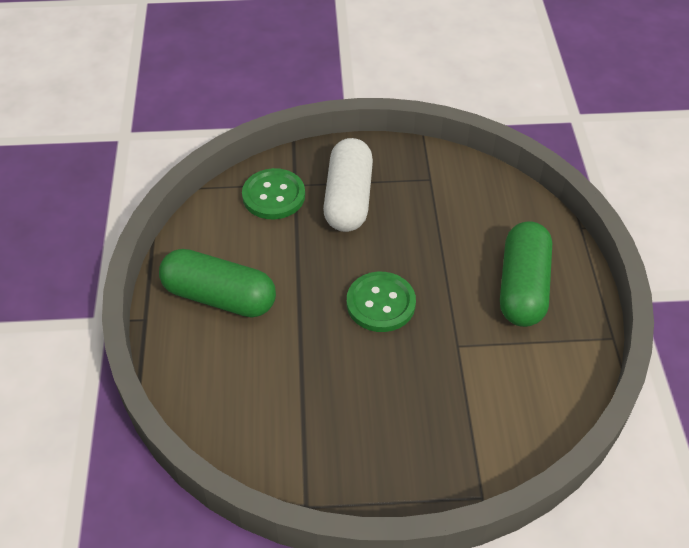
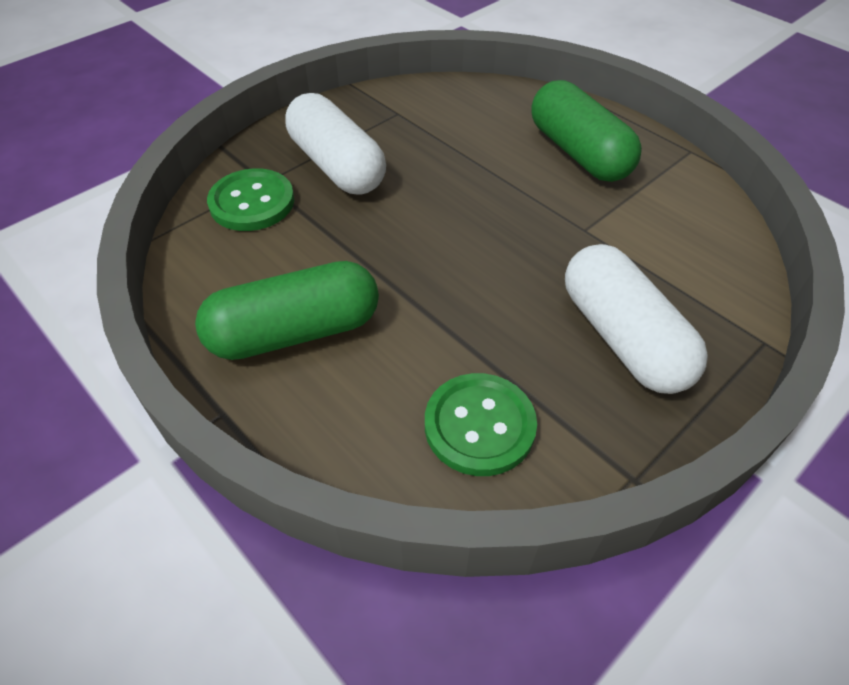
camera: 40 degrees left, 0 degrees up
green button [347,272,416,332] -> green button moved to [425,373,537,476]
none -> white capsule [565,244,708,394]

